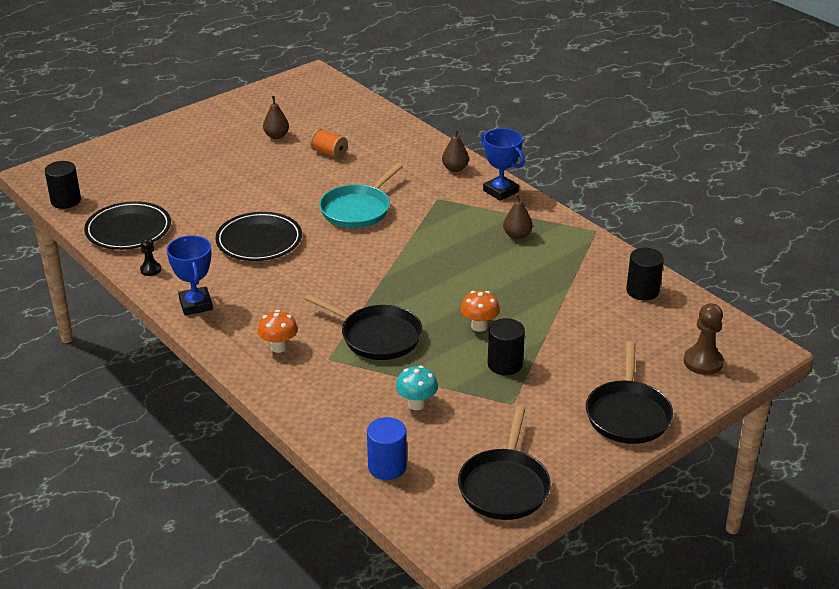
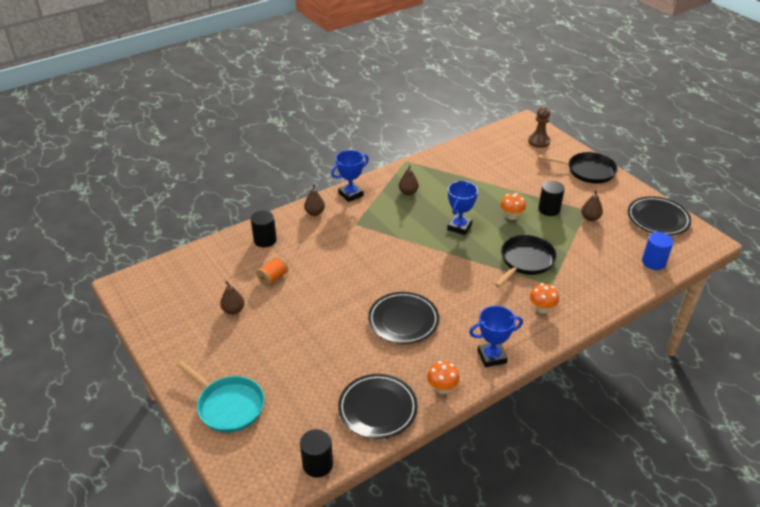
camera: 85 degrees left, 5 degrees up
black pawn [140,238,161,276] -> orange mushroom [427,361,459,394]
turquoise pan [319,163,403,228] -> turquoise pan moved to [177,361,264,433]
turquoise mushroom [396,366,438,410] -> none
black pan [458,406,551,520] -> black plate [628,196,691,236]
black cylinder [626,248,664,301] -> black cylinder moved to [251,210,277,247]
none -> blue trophy [447,181,478,235]
none -> brown pear [581,190,603,221]

